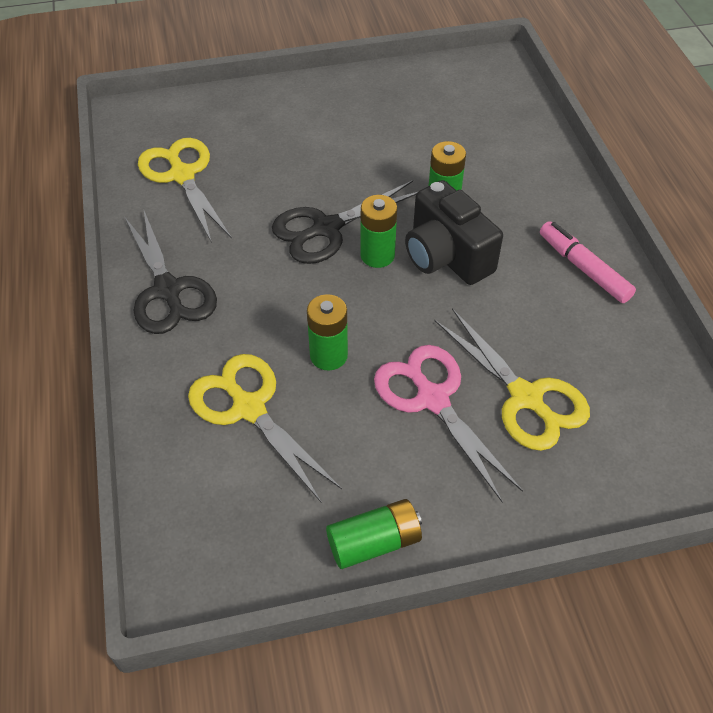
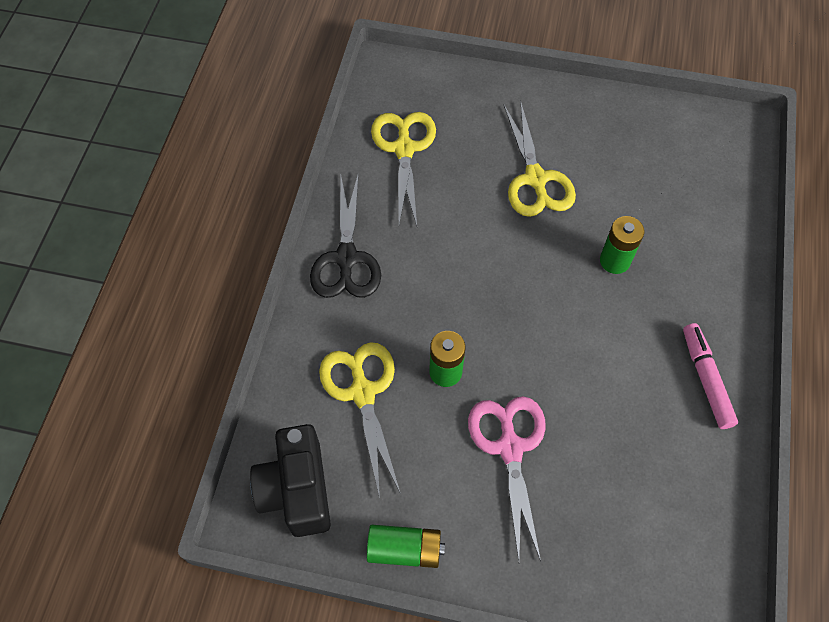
camera: 25 degrees right, 10 degrees up
black scissors [272,180,418,264] -> none
green battery [360,195,397,268] -> none
black camera [405,180,503,285] -> black camera moved to [250,424,331,537]
yellow scissors [434,308,590,451] -> yellow scissors moved to [504,101,576,217]

